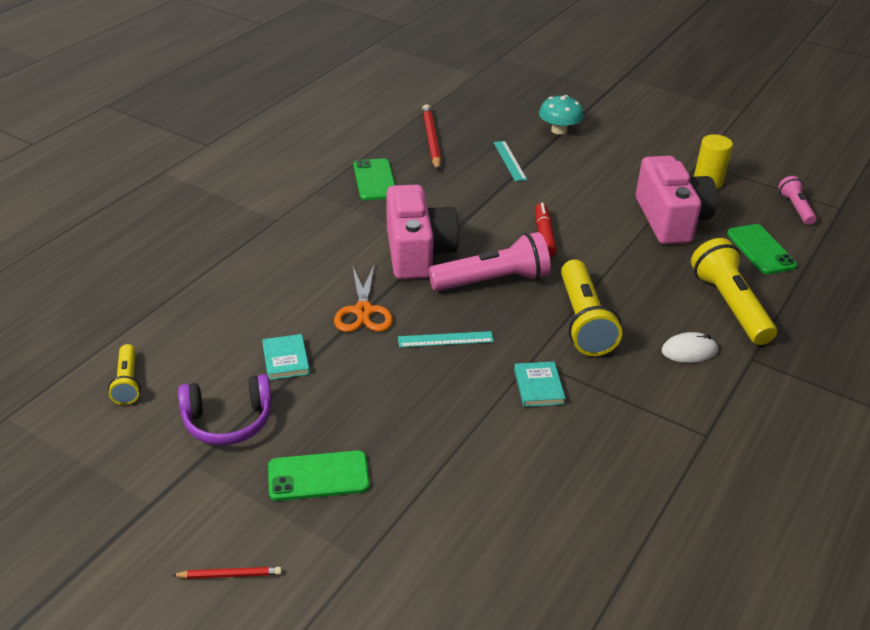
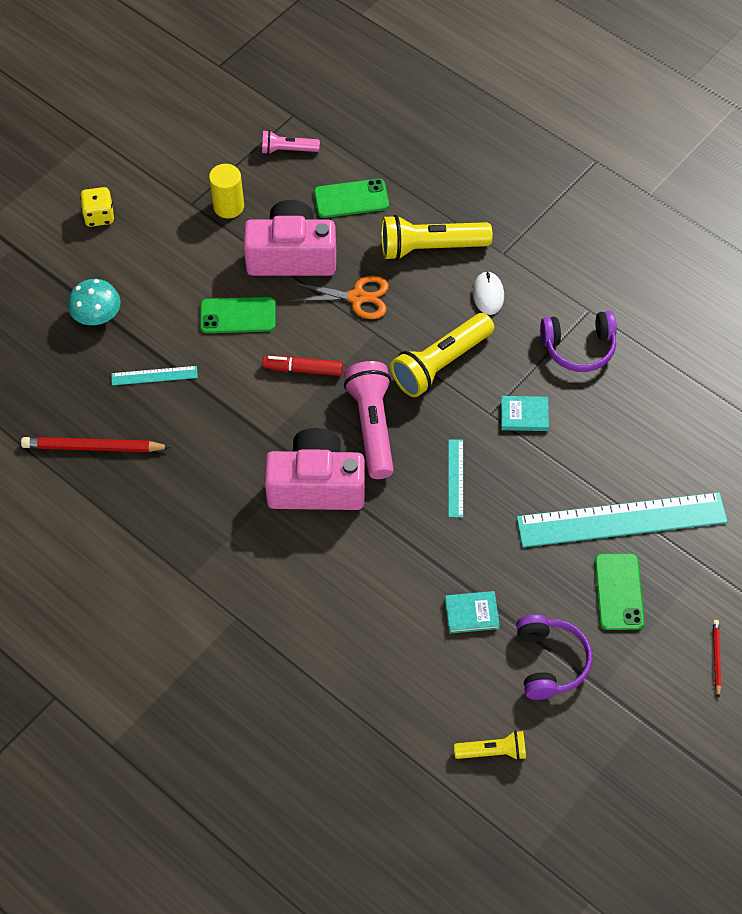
camera: 80 degrees left, 20 degrees up
orange scissors [334,265,393,332] -> orange scissors moved to [290,275,389,319]
green phone [353,159,395,200] -> green phone moved to [200,297,276,333]
yellow flashlight [561,259,622,356] -> yellow flashlight turned 135 degrees clockwise [390,313,494,397]
none -> yellow dice [80,187,114,227]
none -> turquoise ruler [516,492,728,547]
none -> purple headphones [540,311,617,372]

